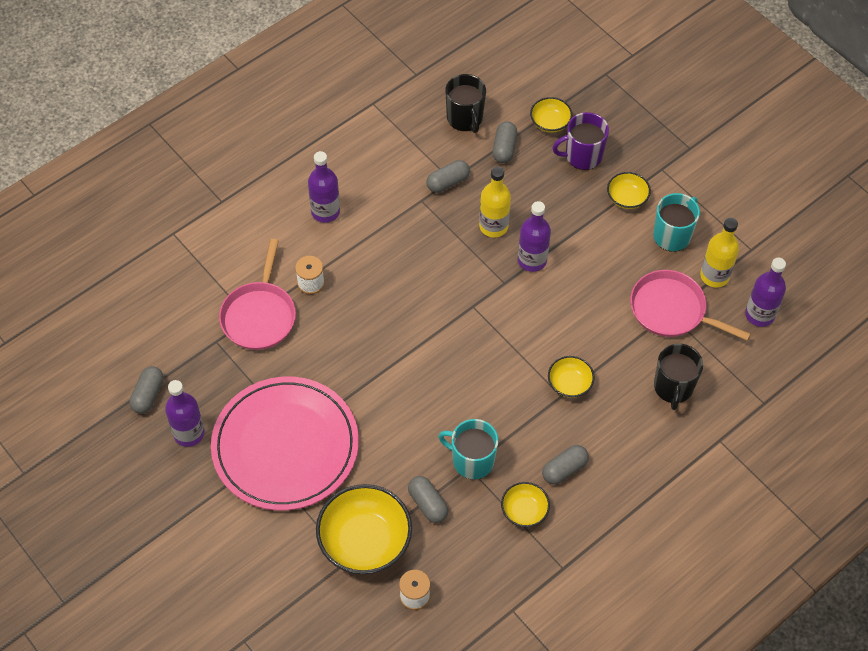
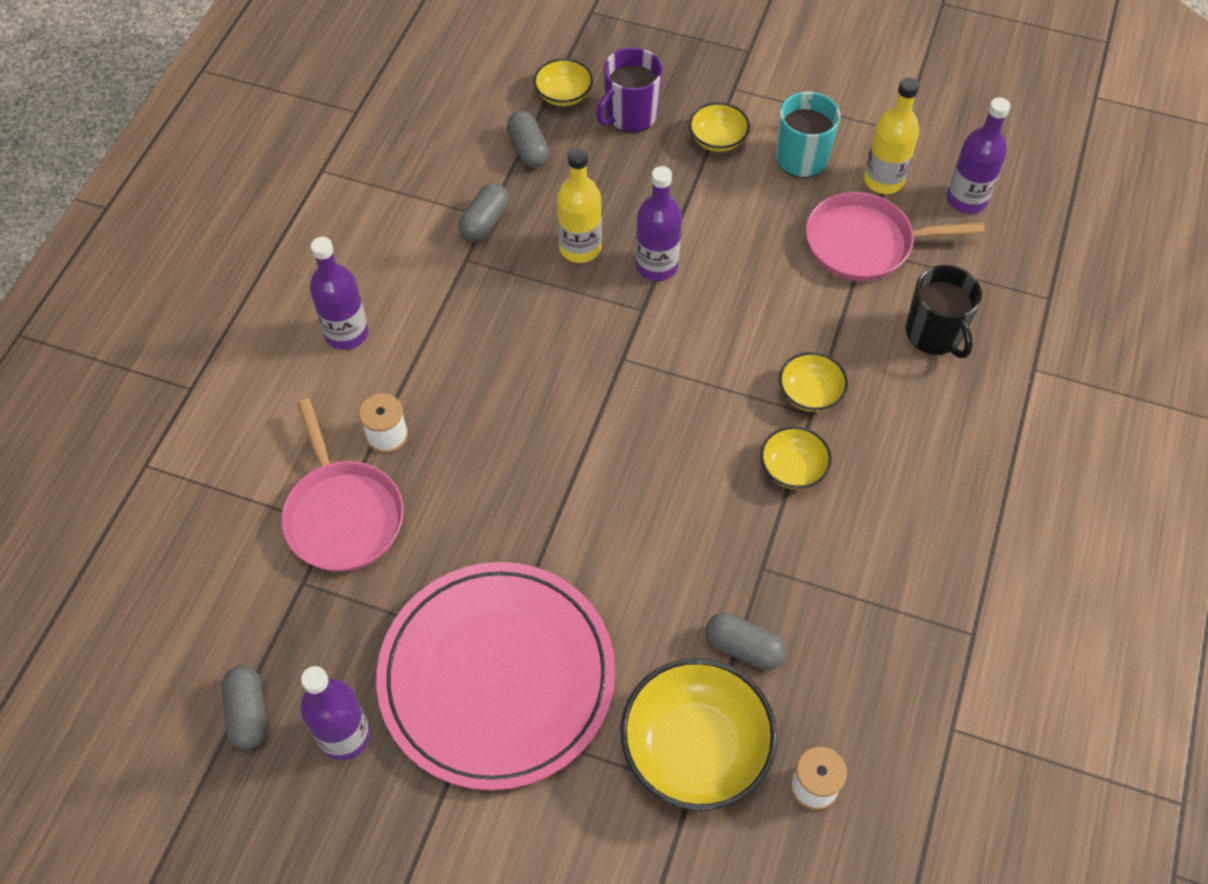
camera: 30 degrees left, 0 degrees up
turquoise mug [438,419,498,480] -> none
black mug [445,74,486,133] -> none
yellow bowl [501,482,550,527] -> yellow bowl moved to [760,426,832,489]
grey capsule [542,445,589,485] -> none

